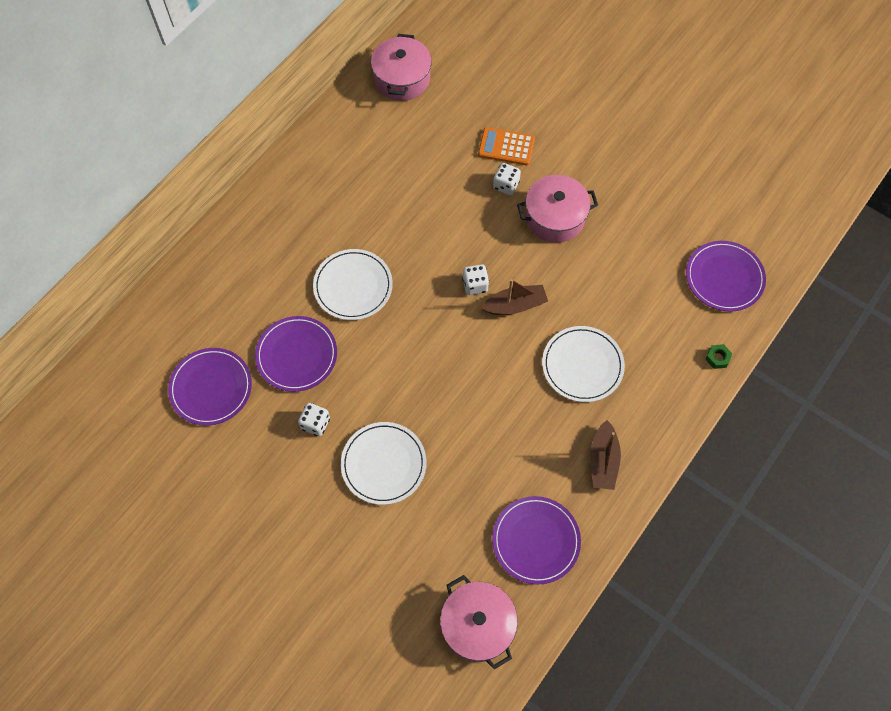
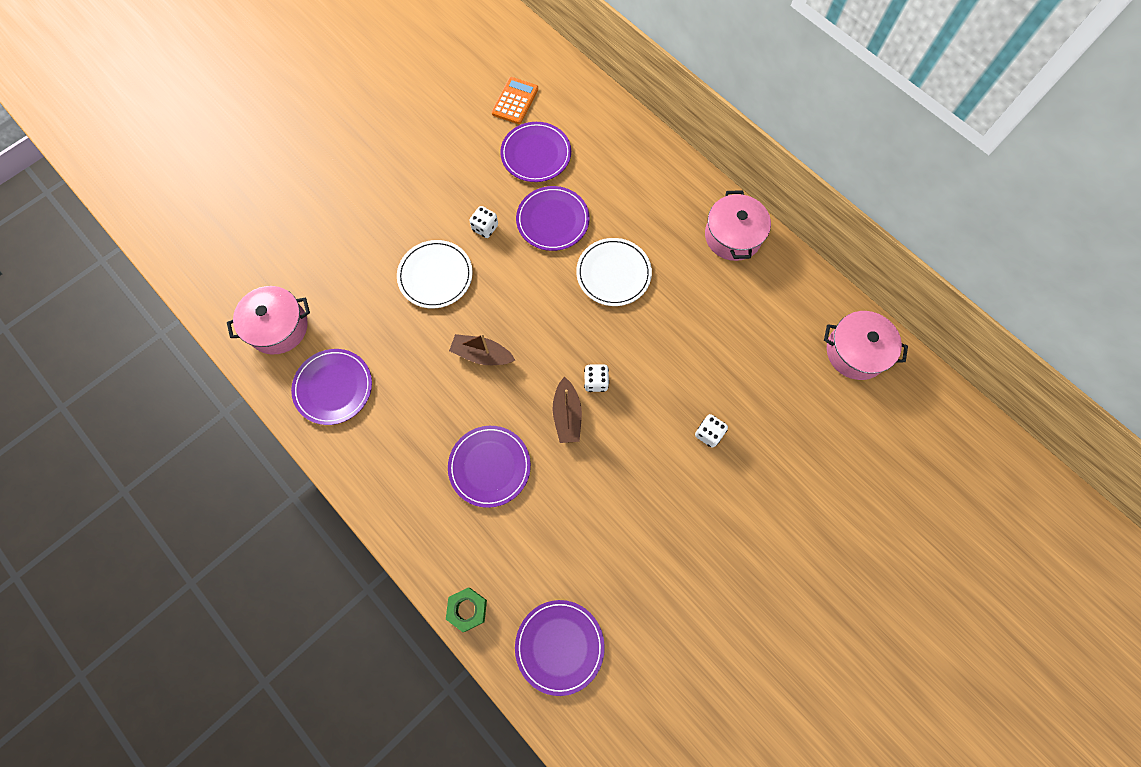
camera: 100 degrees right, 5 degrees up
orange calculator [478,127,535,165] -> orange calculator moved to [492,77,538,124]
pink pot [517,175,598,243] -> pink pot moved to [705,190,771,261]
white plate [542,326,625,402] -> purple plate [448,426,531,508]
brown boat [590,420,621,490] -> brown boat moved to [449,334,515,365]
green nut [705,344,732,369] -> green nut [446,587,487,632], size x1.56

